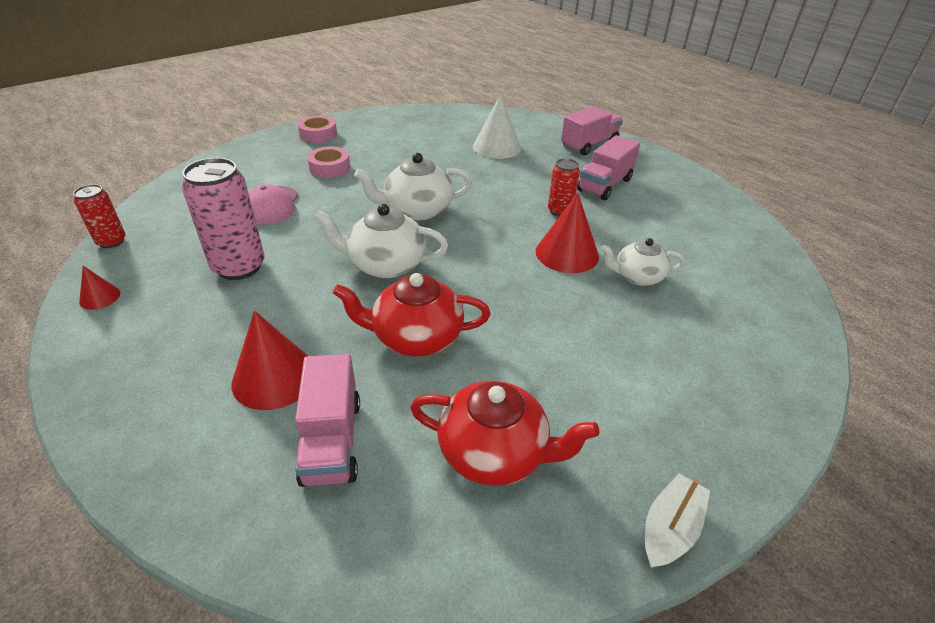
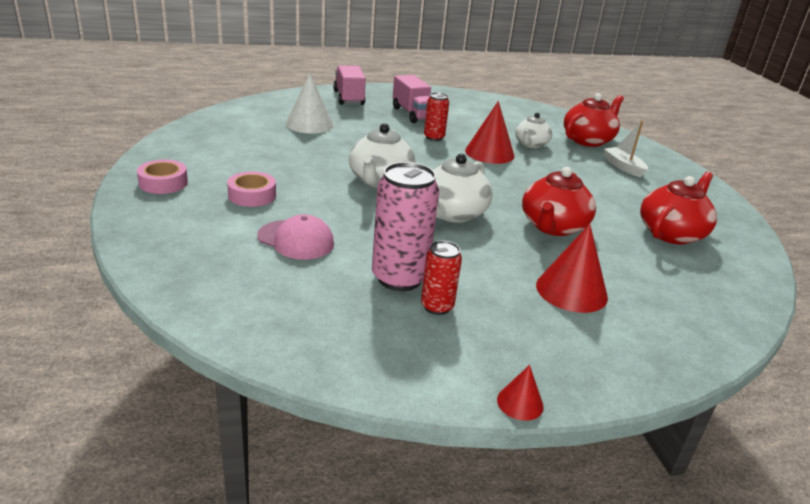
camera: 65 degrees left, 10 degrees down
red can [73,184,126,248] -> red can moved to [421,241,462,315]
red cone [79,266,120,310] -> red cone moved to [497,365,544,421]
pink truck [295,354,360,487] -> none
white boat [645,474,710,568] -> white boat moved to [604,121,648,177]
none -> red teapot [564,93,624,147]

